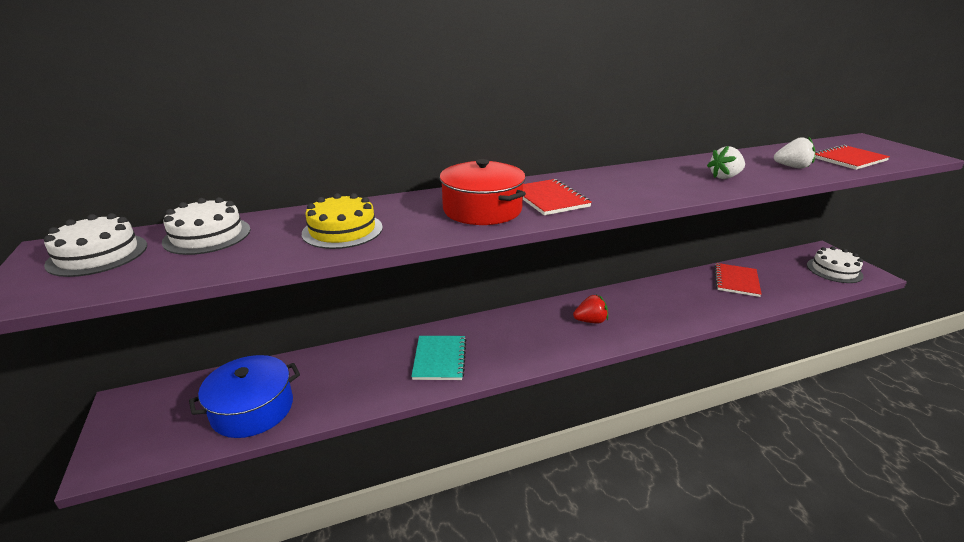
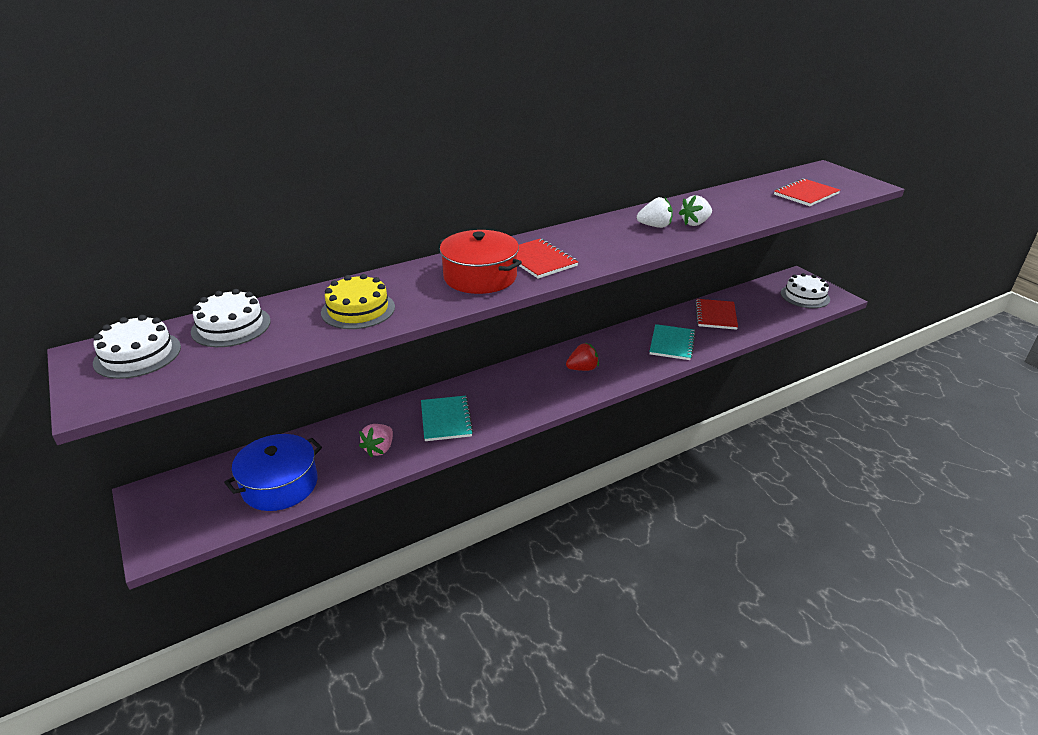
camera: 10 degrees left, 5 degrees up
white strawberry [774,137,815,169] -> white strawberry moved to [637,197,673,228]
none -> pink strawberry [359,424,393,457]
none -> turquoise notebook [649,324,696,360]

